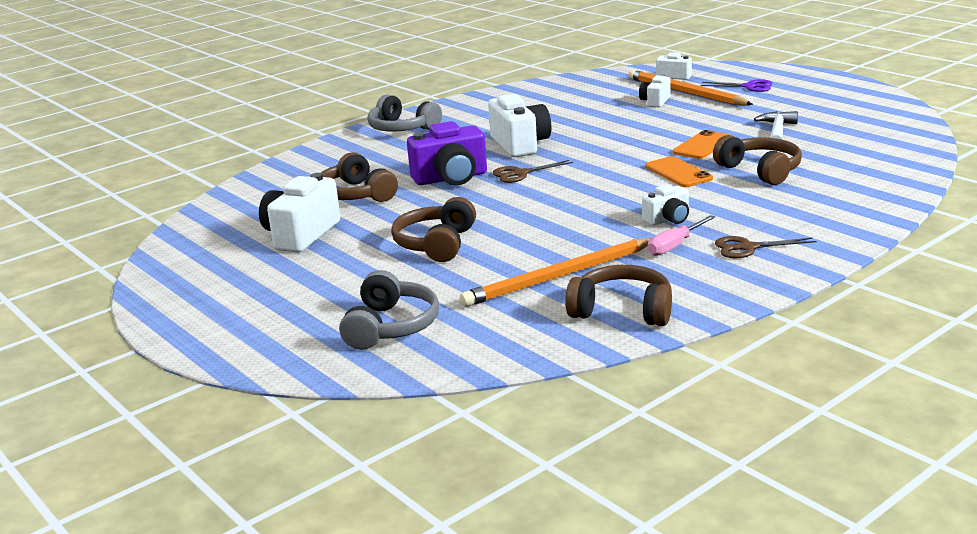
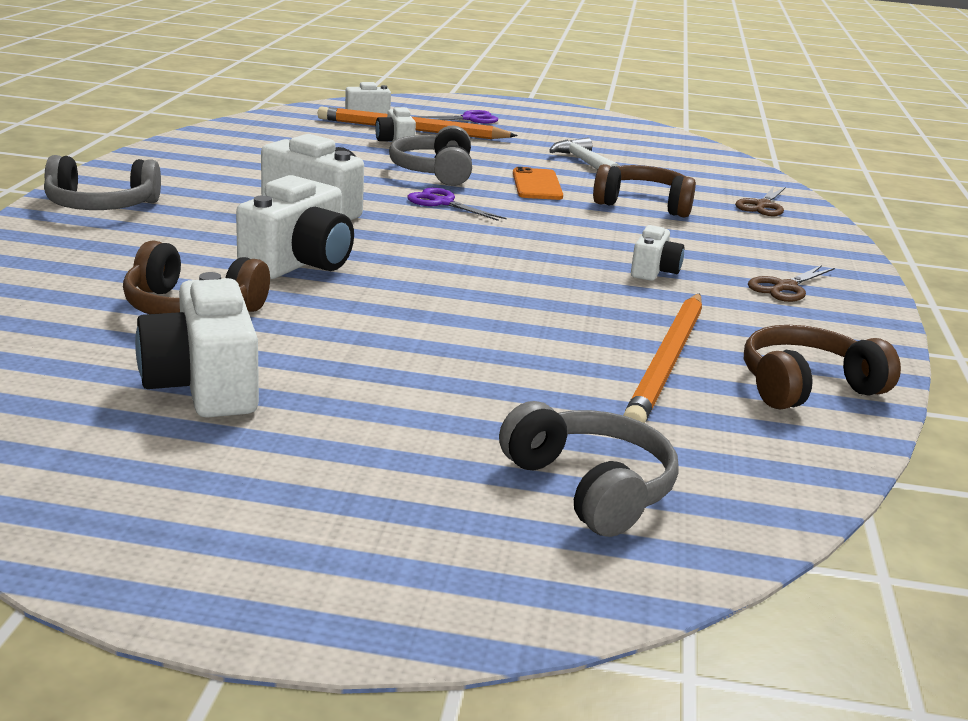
camera: 45 degrees left, 0 degrees up
brown headphones [391,197,476,262] -> none
purple camera [407,121,487,185] -> white camera [236,175,354,279]
brown scissors [493,160,573,183] -> brown scissors moved to [735,186,786,216]
orange phone [645,156,713,187] -> none
pink screwdriver [648,215,715,256] -> none
none -> grey headphones [389,125,472,186]
none -> purple scissors [407,188,506,221]

